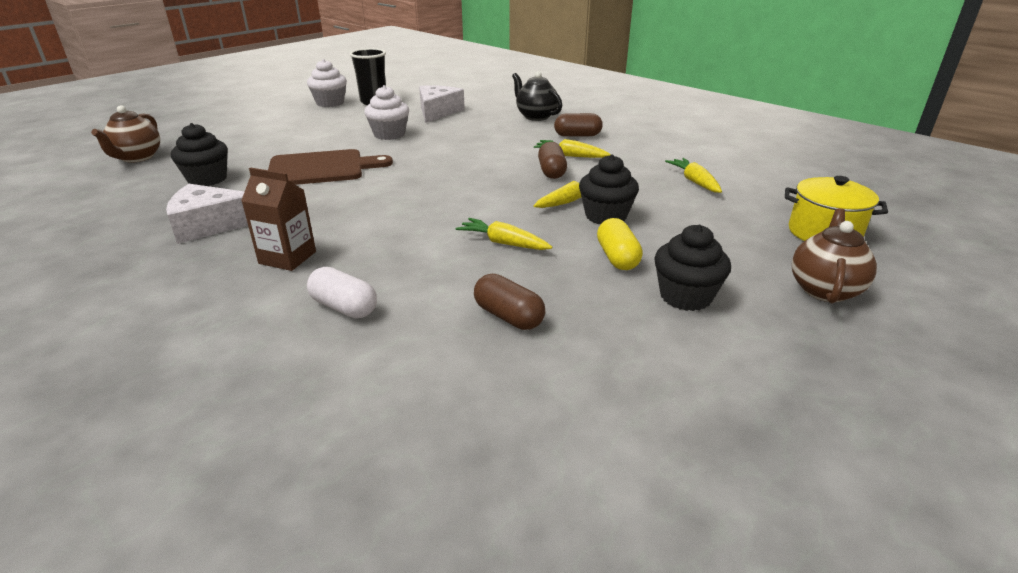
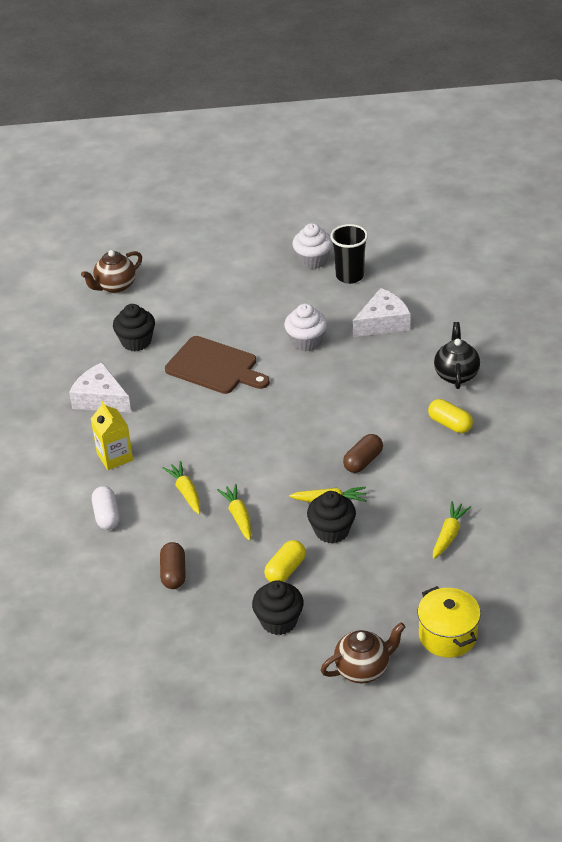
camera: 45 degrees right, 10 degrees up
brown carton [241,167,316,271] -> yellow carton [91,401,133,470]
yellow carrot [534,139,611,158] -> yellow carrot moved to [163,461,200,514]
brown capsule [554,113,603,137] -> yellow capsule [428,399,473,433]

